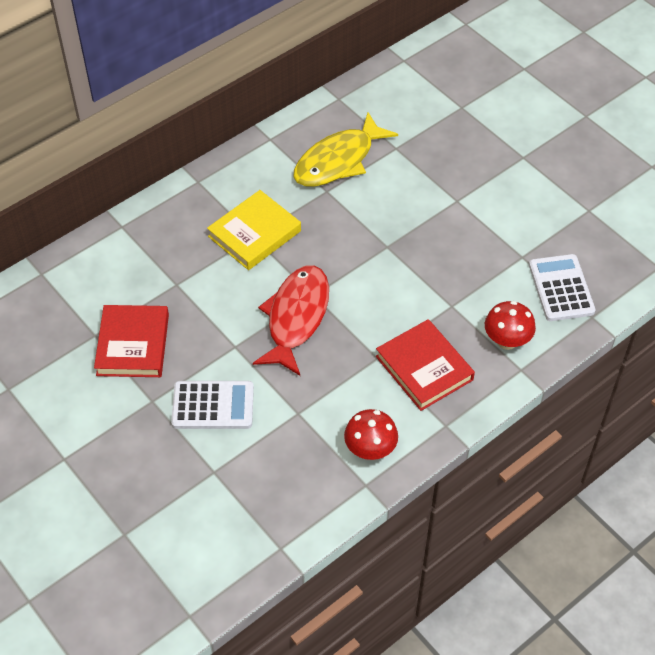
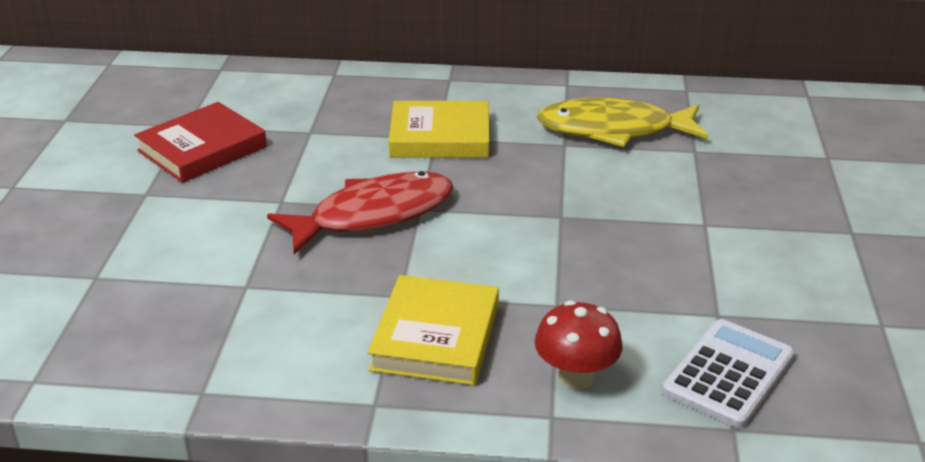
camera: 45 degrees right, 20 degrees down
white calculator [171,381,254,429] -> none
red mushroom [344,409,398,460] -> none
red book [376,319,475,411] -> yellow book [368,275,499,386]

